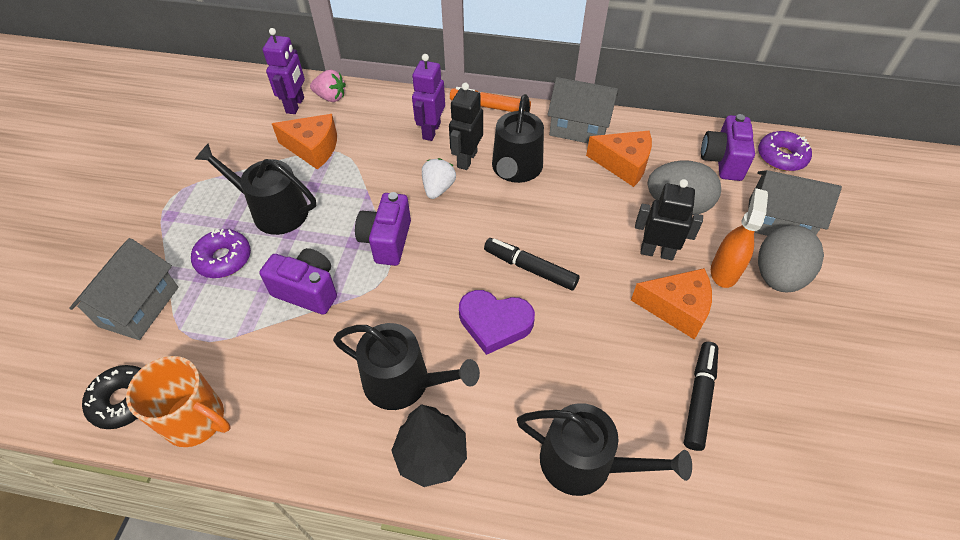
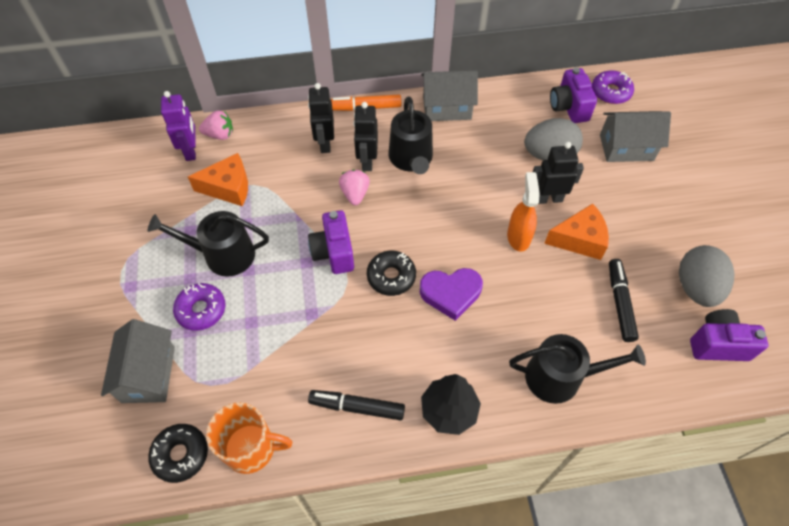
camera: 20 degrees left, 5 degrees up
purple camera [260,248,337,315] -> purple camera moved to [690,309,768,361]
black watering can [333,323,480,410] -> none
purple robot [412,54,445,141] -> black robot [308,83,334,153]
white strawberry [422,158,456,199] -> pink strawberry [339,169,370,206]
black marker [484,238,580,291] -> black marker moved to [308,390,405,421]
orange cheese [586,131,652,187] -> none
orange spray bottle [711,188,768,288] -> orange spray bottle moved to [507,172,540,252]
grey egg [758,225,824,292] -> grey egg moved to [679,245,735,307]
none -> black donut [367,251,416,296]

